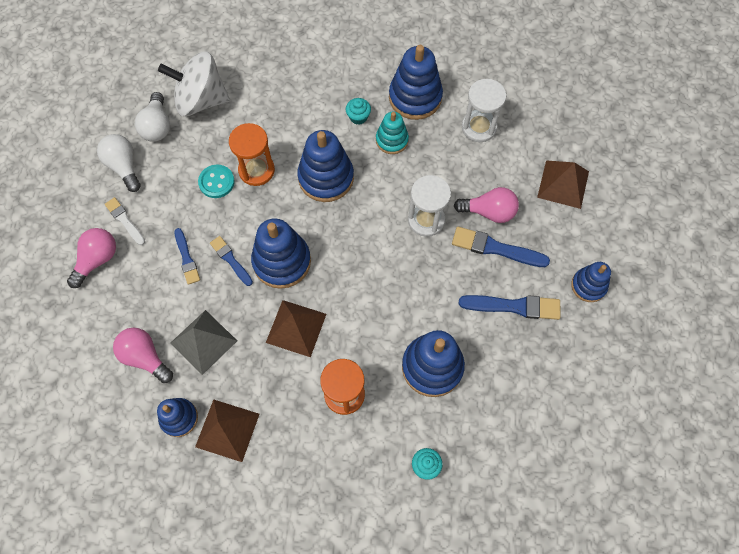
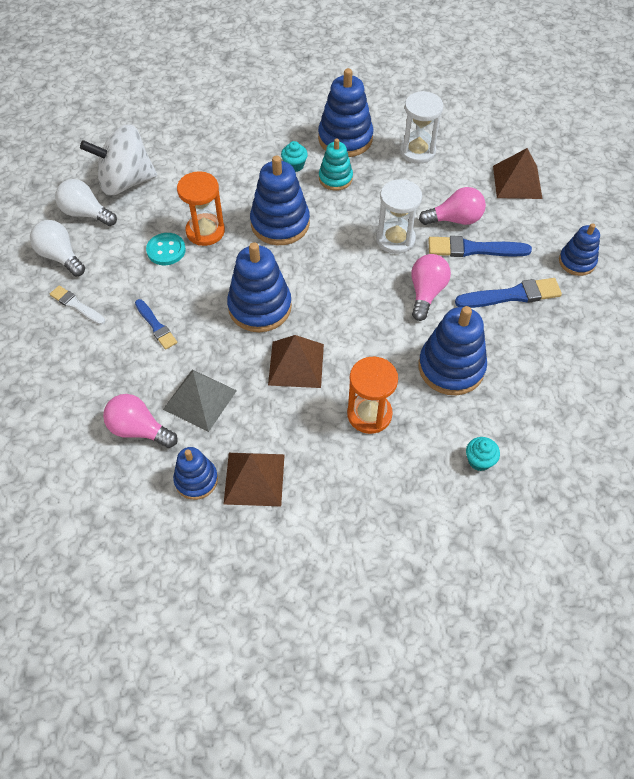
camera: 15 degrees left, 10 degrees down
pink light bulb [67,228,116,288] -> pink light bulb moved to [411,254,451,321]
white light bulb [135,92,170,142] -> white light bulb turned 135 degrees clockwise [55,179,117,226]
blue brush [210,236,253,286] -> none

